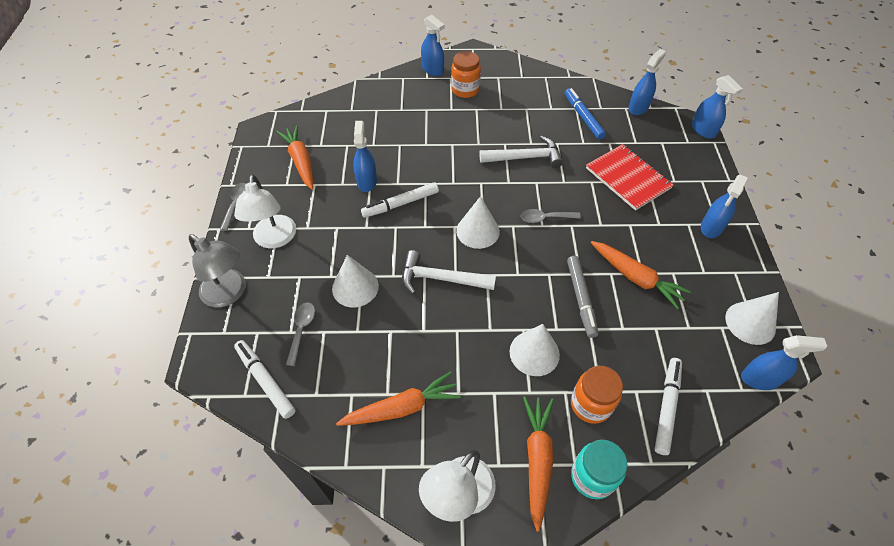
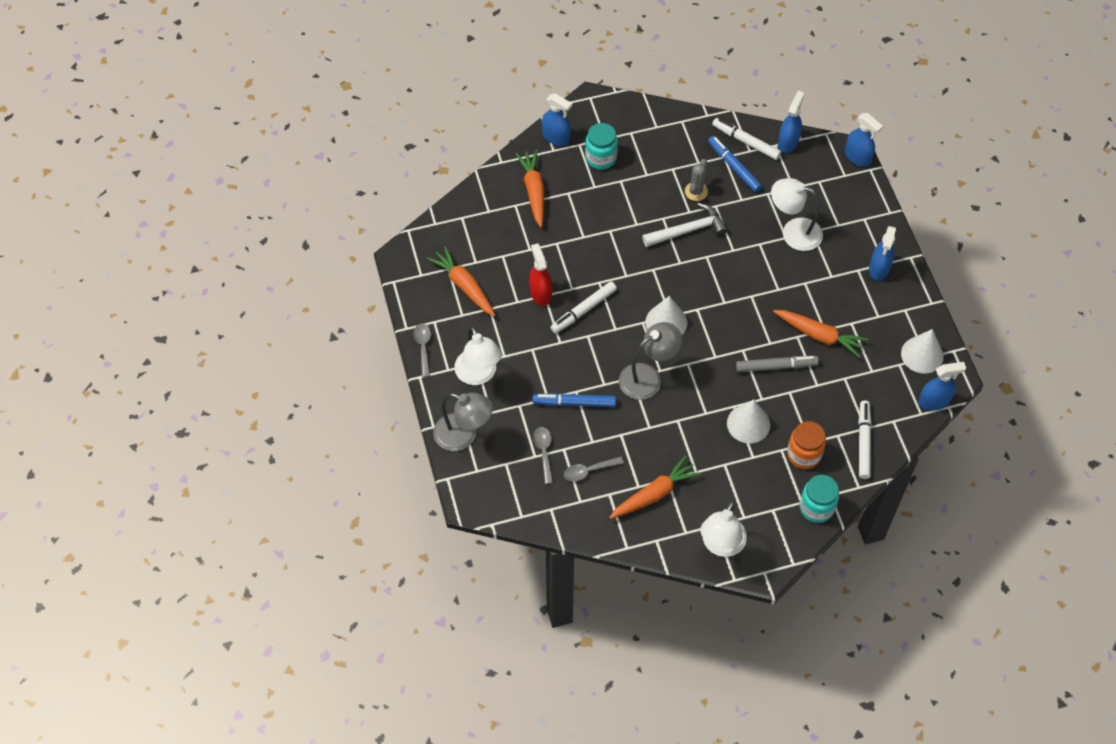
camera: 15 degrees left, 5 degrees up
white marker [234,340,295,419] -> white marker moved to [712,118,781,160]
white cone [332,255,379,307] -> blue marker [533,393,616,407]
blue spray bottle [353,121,377,192] -> red spray bottle [529,243,552,306]
white hammer [402,250,496,294] -> grey lamp [619,322,682,400]
orange jar [451,51,481,98] -> turquoise jar [585,123,618,169]
grey spoon [521,209,581,223] -> grey spoon moved to [564,457,624,482]
orange carrot [523,396,554,532] -> orange carrot moved to [515,150,544,227]
grey marker [567,256,598,338] -> grey marker turned 75 degrees counterclockwise [736,356,819,372]
red notebook [586,144,674,211] -> white lamp [771,178,823,251]
none -> grey cactus [685,159,708,201]

